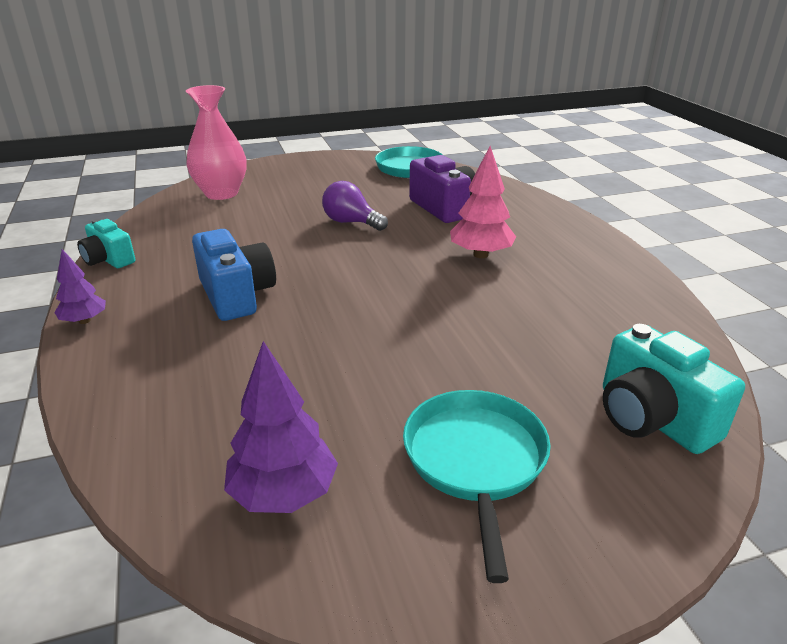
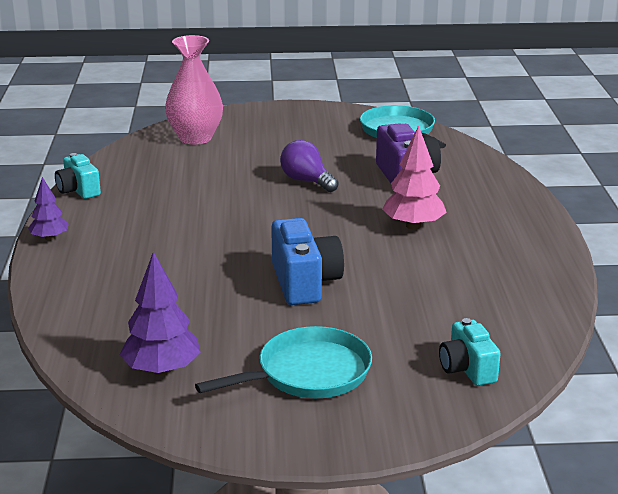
camera: 15 degrees right, 5 degrees down
blue camera [192,229,276,321] -> blue camera moved to [271,218,344,305]
turquoise pan [403,390,551,583] -> turquoise pan turned 45 degrees clockwise [195,326,372,398]
turquoise camera [603,324,745,454] -> turquoise camera [439,318,501,386], size x0.64

